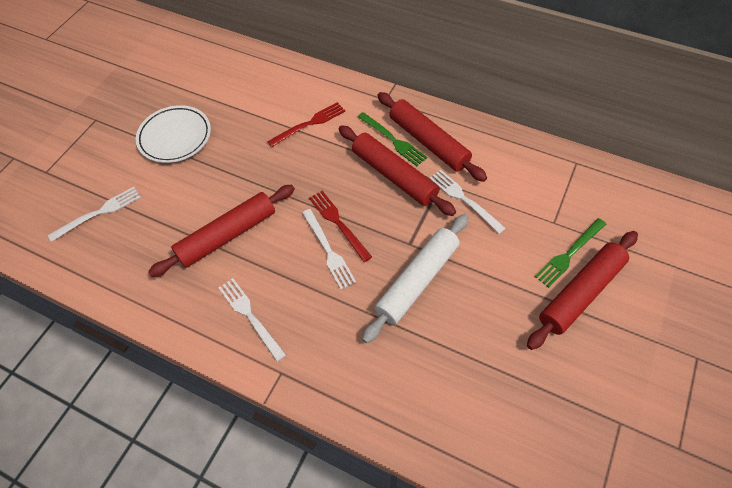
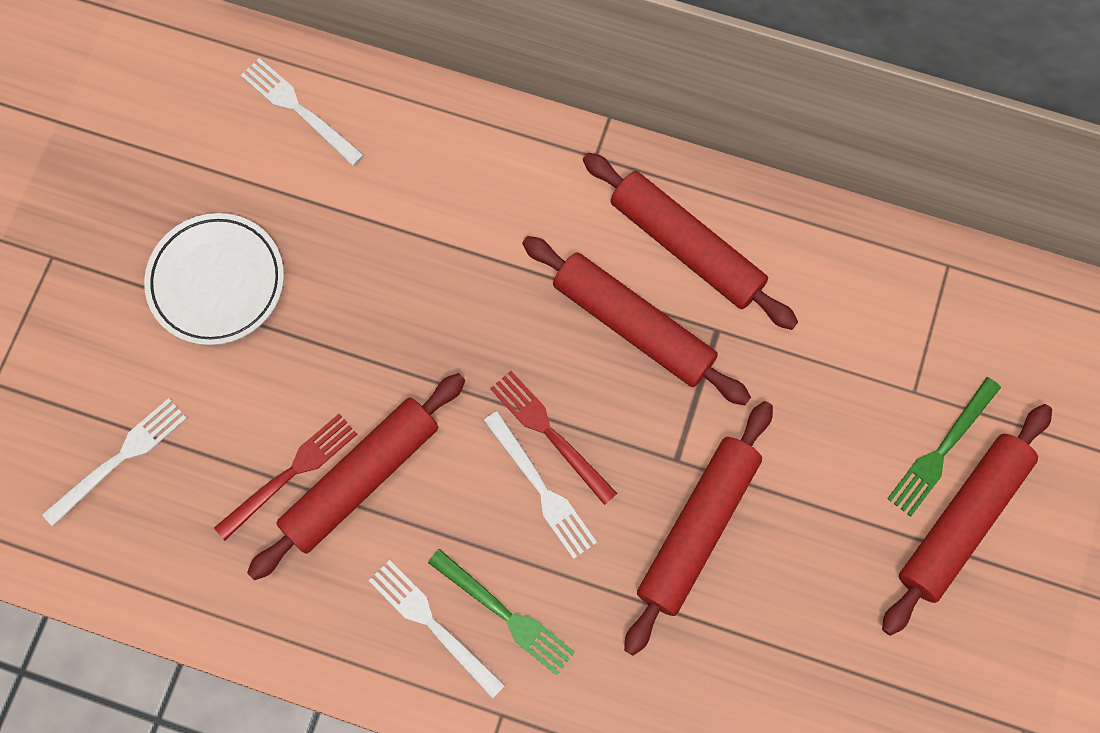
camera: 10 degrees left, 15 degrees up
red fork [267,102,345,147] -> red fork moved to [214,414,357,540]
green fork [358,112,427,166] -> green fork moved to [428,549,575,676]
white rolling pin [362,214,469,343] -> red rolling pin [624,401,773,656]
white fork [429,170,506,234] -> white fork moved to [241,58,364,166]

